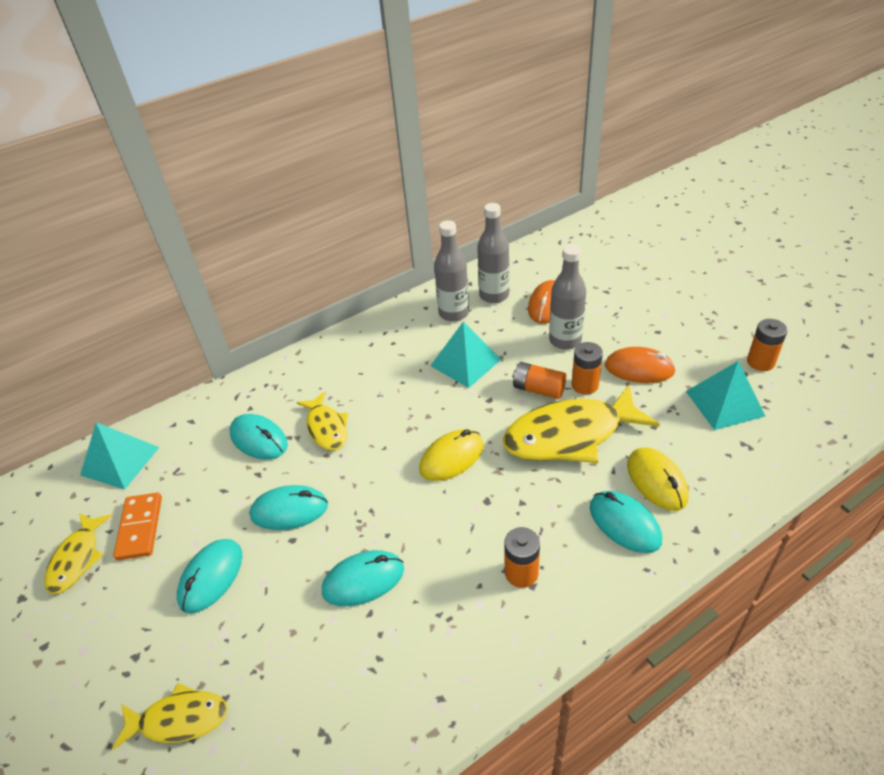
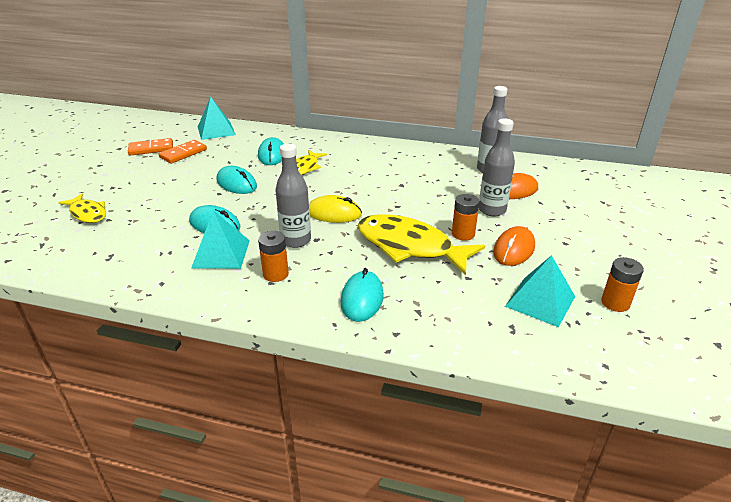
camera: 45 degrees right, 10 degrees down
yellow fish [44,513,112,594] -> orange domino [128,138,173,156]
turquoise mouse [177,539,242,614] -> none
turquoise pyramid [430,322,501,388] -> turquoise pyramid moved to [191,210,250,269]
grey bottle [434,220,469,322] -> grey bottle moved to [275,143,311,248]
orange battery [513,362,567,399] -> none
orange mouse [605,347,676,383] -> orange mouse turned 60 degrees clockwise [493,226,535,266]
yellow mouse [627,447,689,511] -> none

